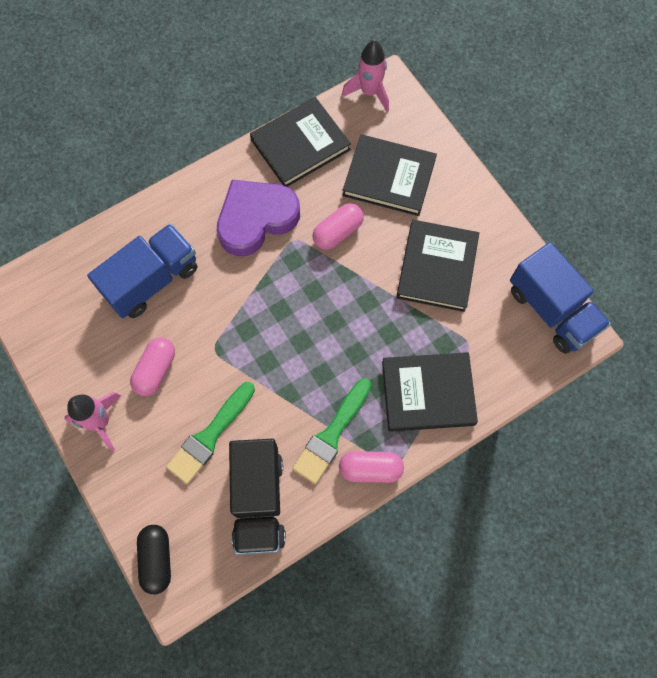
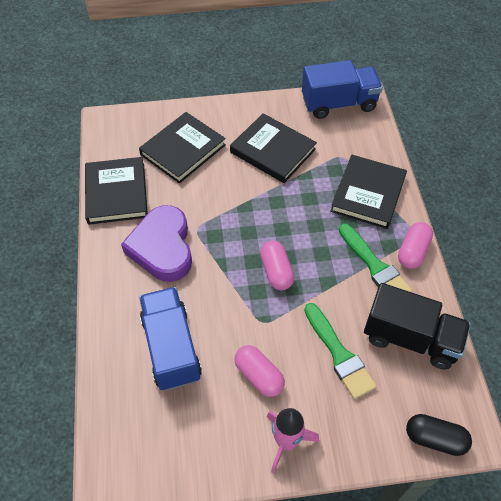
camera: 65 degrees left, 15 degrees down
pink capsule [312,203,364,250] -> pink capsule moved to [260,241,295,290]
pink rocket [342,40,389,112] -> none

